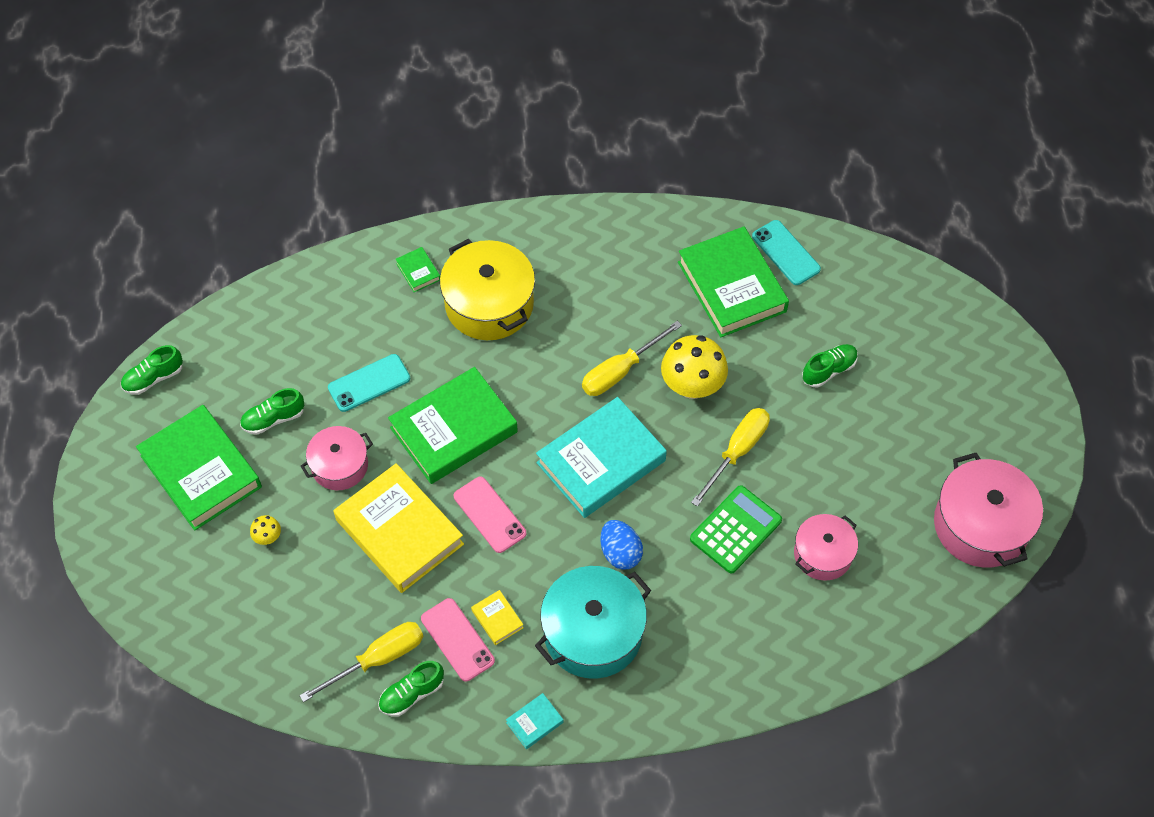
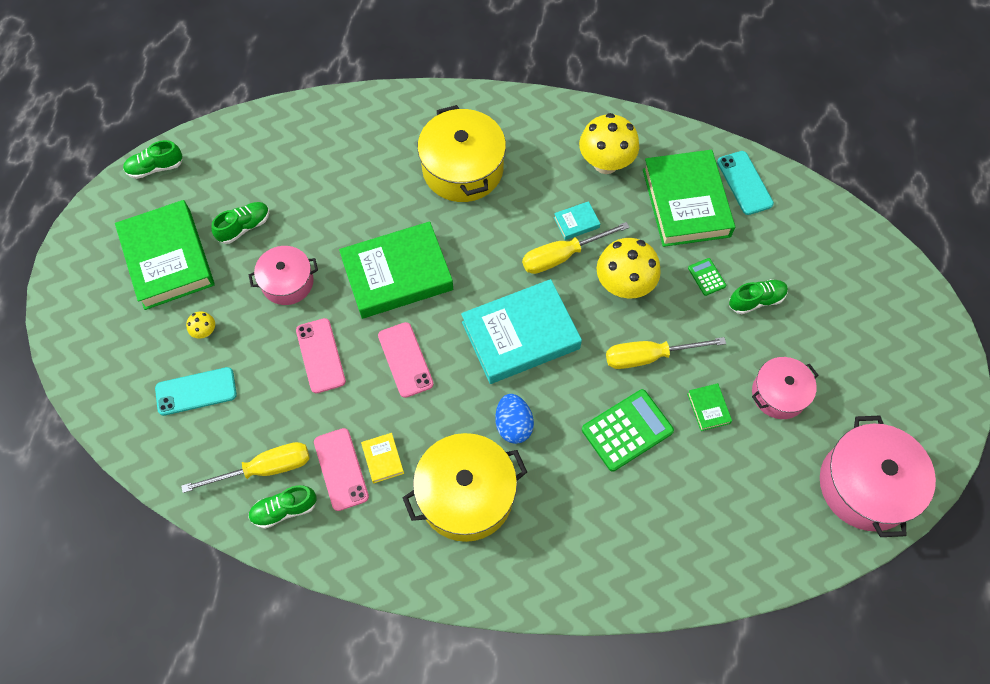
camera: 15 degrees right, 5 degrees up
green shoe [240,388,304,435] -> green shoe turned 150 degrees clockwise [211,202,270,244]
turquoise phone [328,354,410,412] -> turquoise phone moved to [155,367,237,416]
yellow book [333,463,464,593] -> pink phone [296,318,346,393]
green book [396,247,440,292] -> green book moved to [687,383,732,431]
turquoise book [506,693,563,749] -> turquoise book moved to [554,201,600,240]
turquoise pot [535,566,651,679] -> yellow pot [402,433,527,542]
yellow screwdriver [691,408,770,507] -> yellow screwdriver turned 150 degrees counterclockwise [606,337,726,369]
pink pot [794,514,858,581] -> pink pot moved to [752,357,818,419]
none -> yellow mushroom [579,113,639,174]
none -> green calculator [688,258,726,296]

